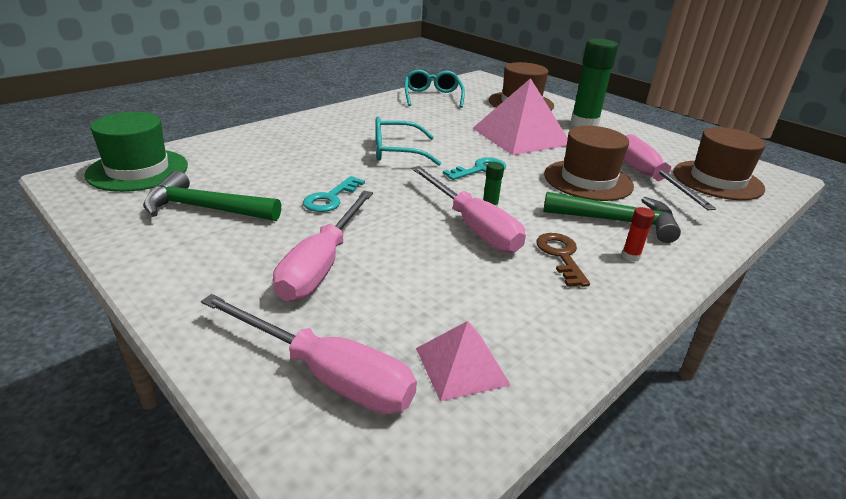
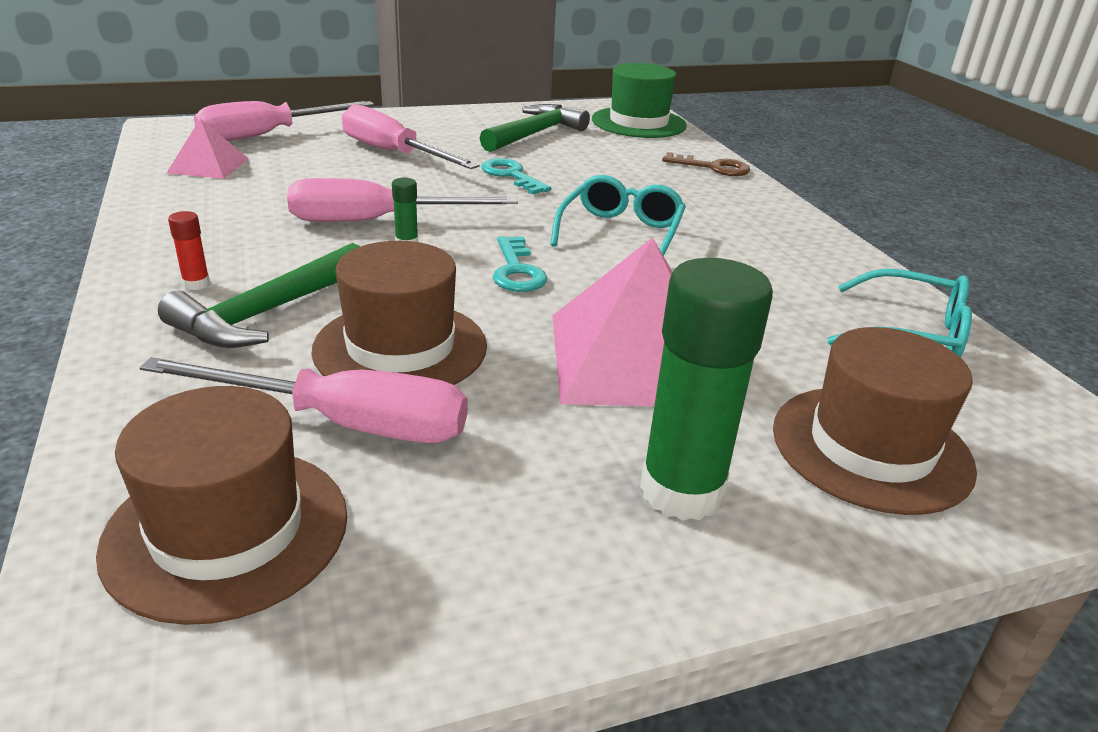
camera: 115 degrees right, 0 degrees up
brown key [536,233,590,287] -> brown key moved to [662,152,750,176]

